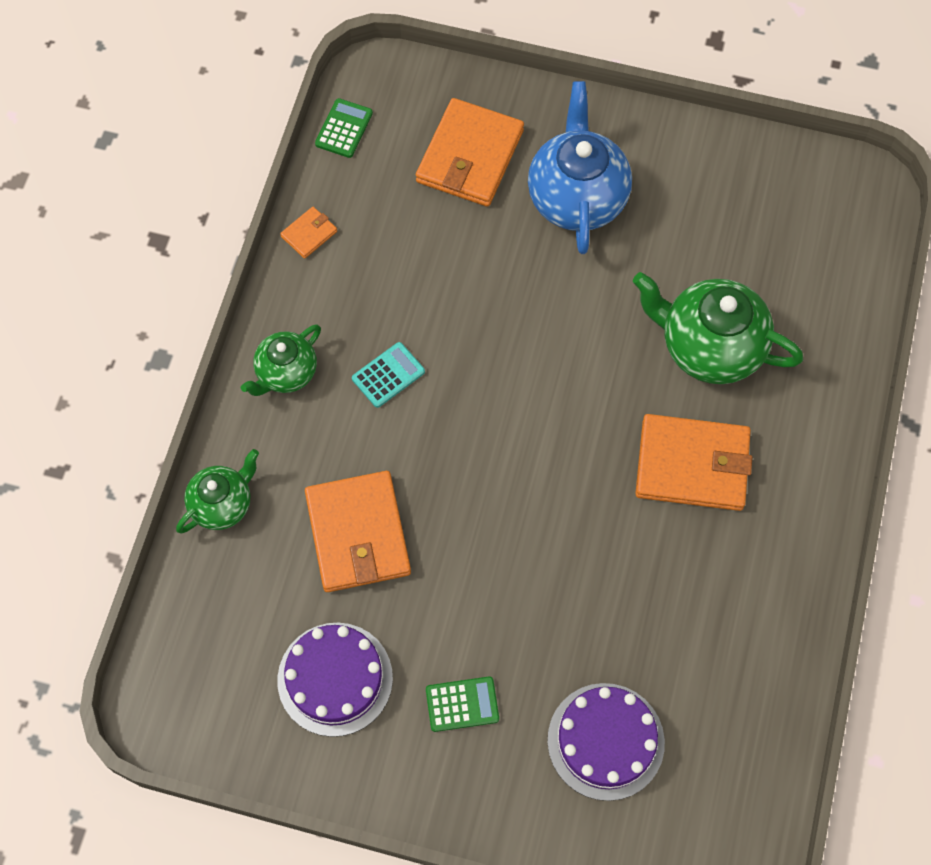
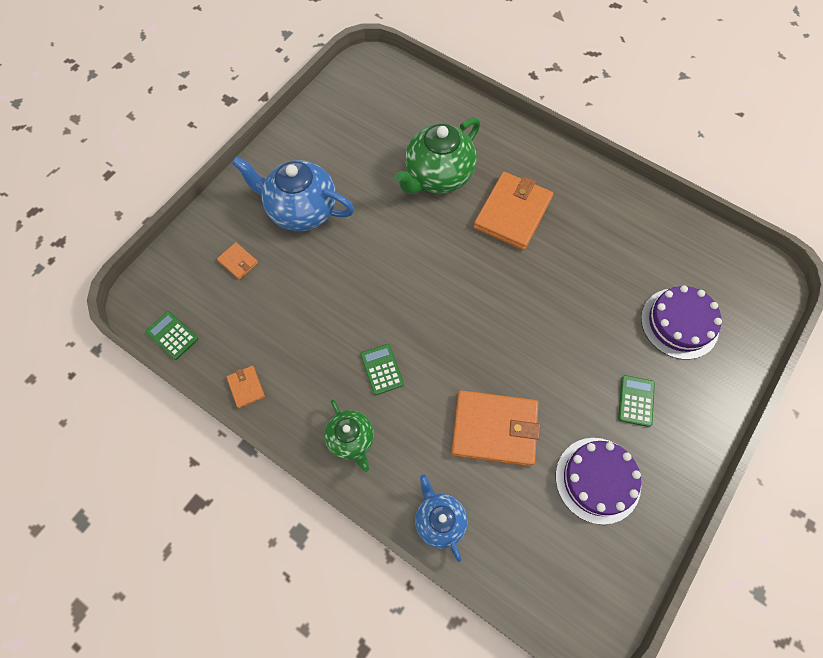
camera: 70 degrees left, 0 degrees up
green teapot [176,449,259,533] -> blue teapot [415,475,468,562]
turquoise calculator [352,342,425,408] -> green calculator [360,344,404,395]
orange wallet [416,98,524,207] -> orange wallet [217,242,258,280], size x0.45

